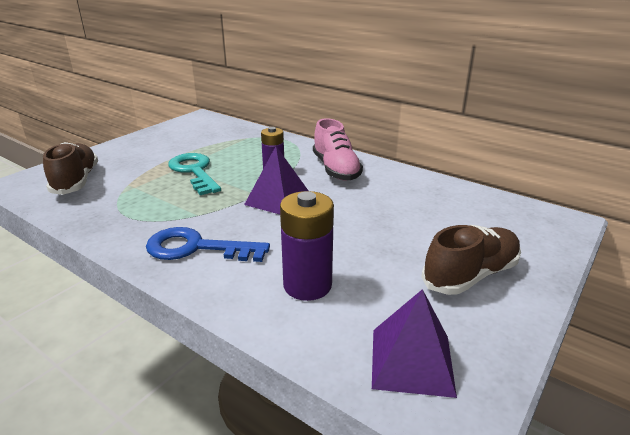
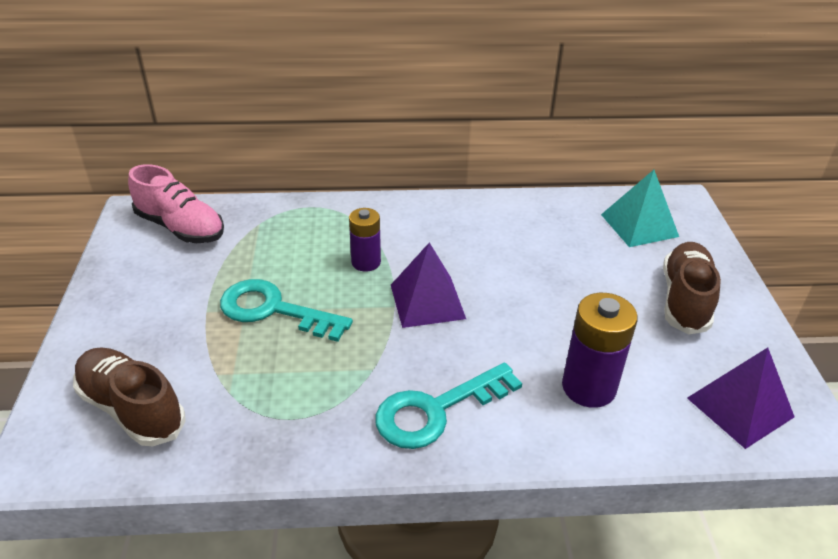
camera: 40 degrees left, 10 degrees up
blue key [146,227,270,262] -> turquoise key [375,362,522,449]
pink shoe [313,118,363,180] -> pink shoe moved to [128,164,224,243]
none -> turquoise pyramid [601,170,679,247]

